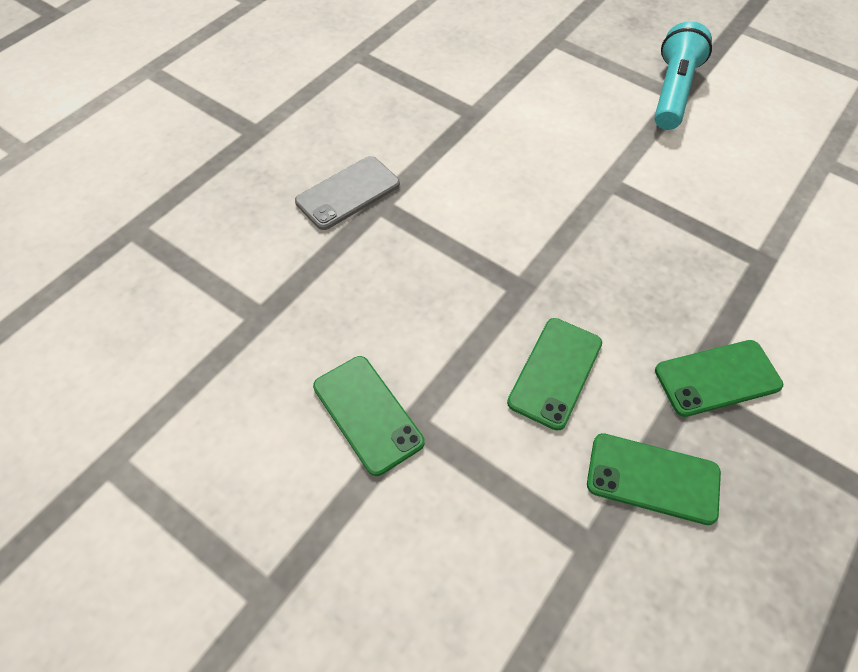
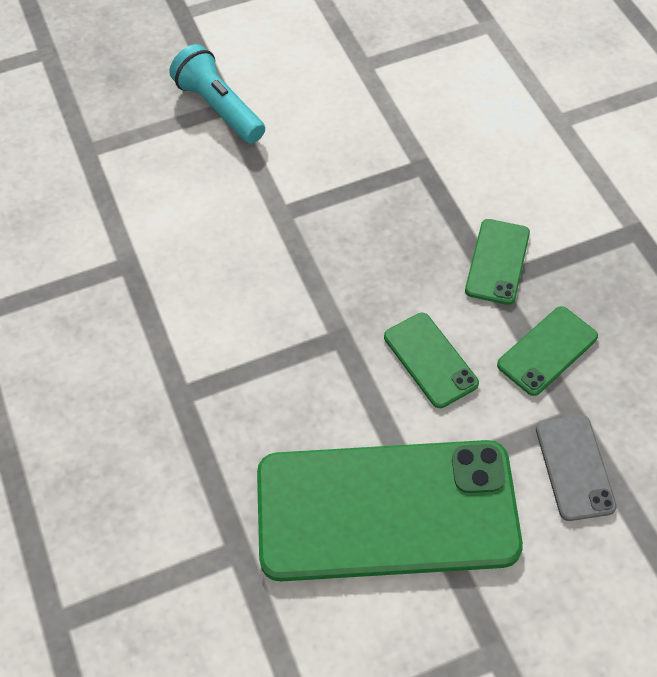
camera: 55 degrees left, 0 degrees up
grey phone [295,156,400,230] -> grey phone moved to [536,415,617,521]
green phone [313,356,424,476] -> green phone [257,440,523,582], size x2.31

